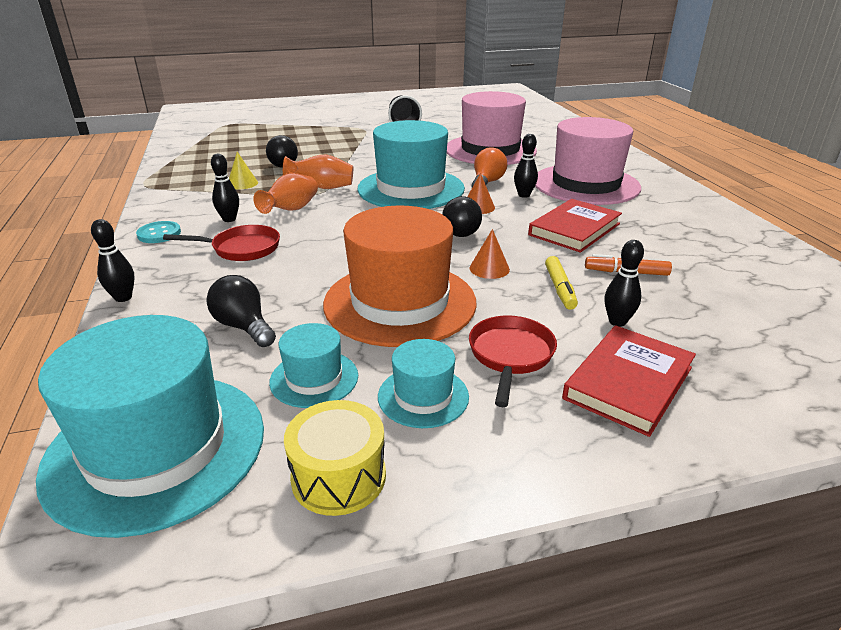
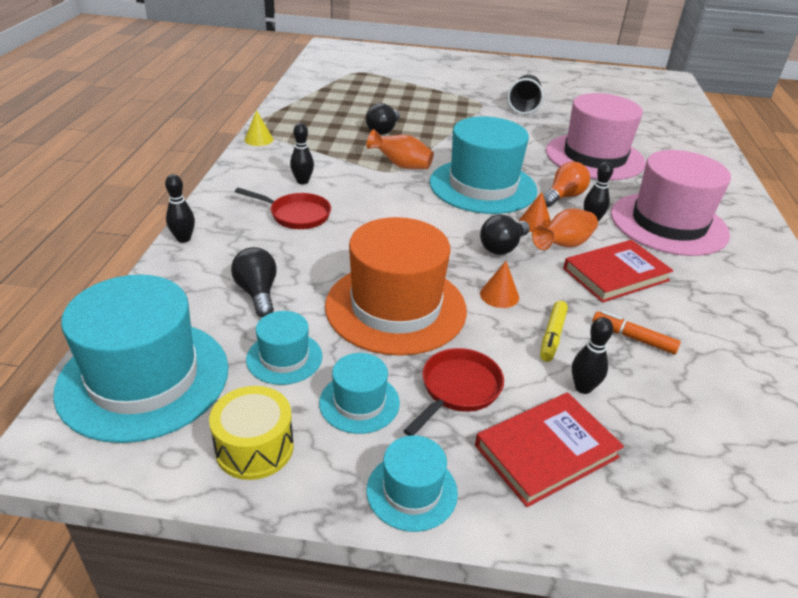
camera: 20 degrees right, 5 degrees up
turquoise button [136,221,181,243] -> none
yellow cone [229,152,258,189] -> yellow cone moved to [245,110,273,146]
orange vase [253,173,318,214] -> orange vase moved to [532,209,598,250]
none -> turquoise hat [367,435,458,532]

